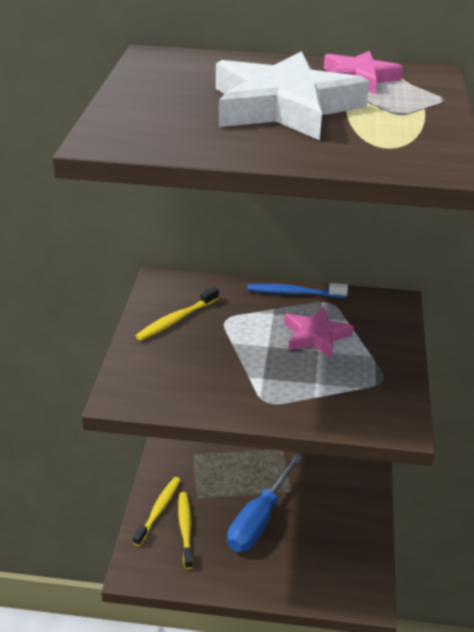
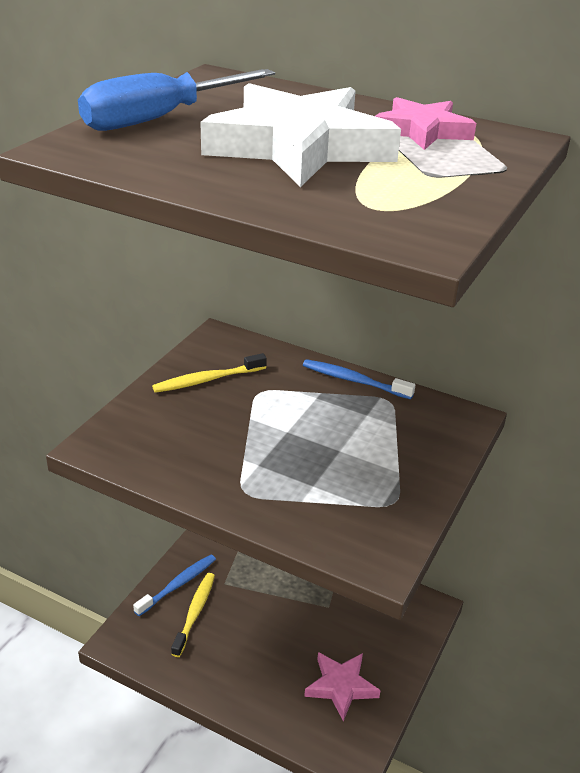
camera: 20 degrees right, 0 degrees up
yellow toothbrush [133,477,180,546] -> blue toothbrush [133,555,216,616]
blue screwdriver [227,454,302,552] -> blue screwdriver moved to [78,69,275,131]
pink star [284,306,354,358] -> pink star moved to [304,652,381,721]

